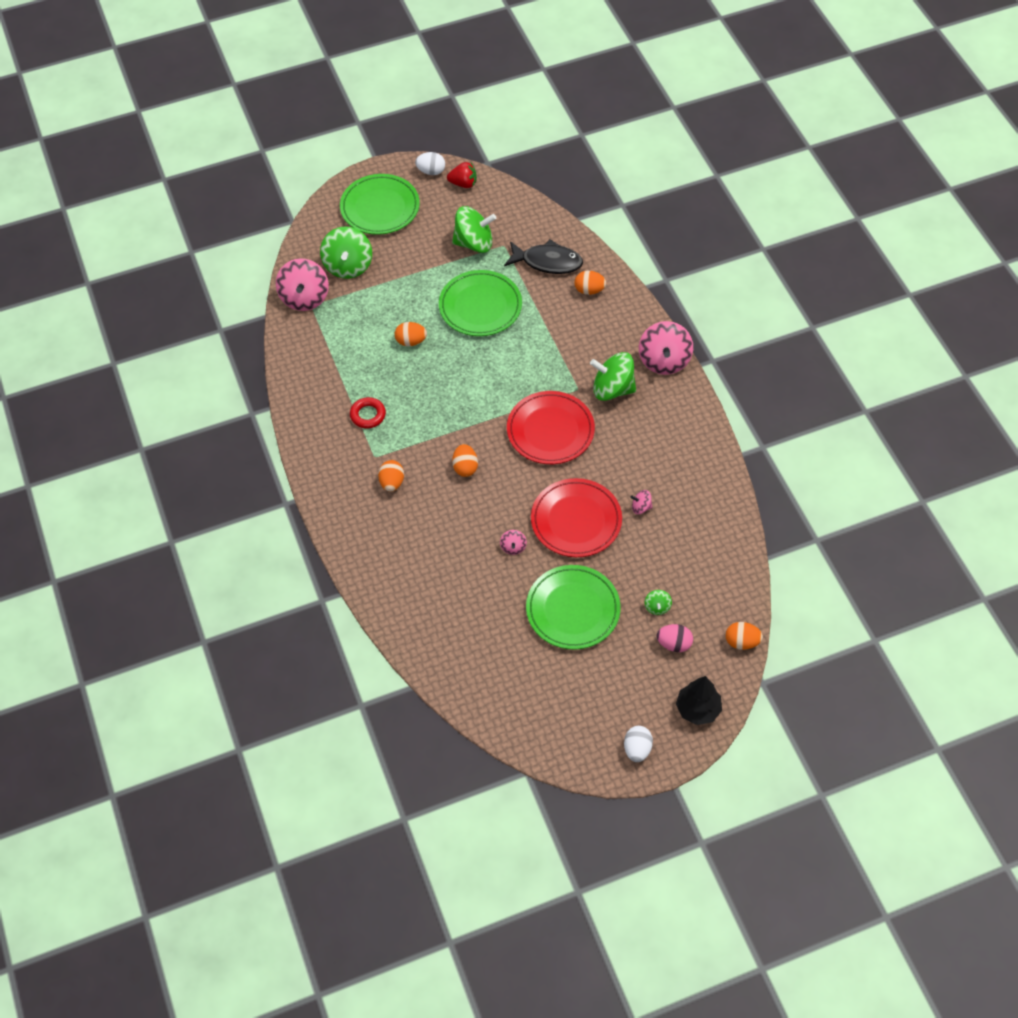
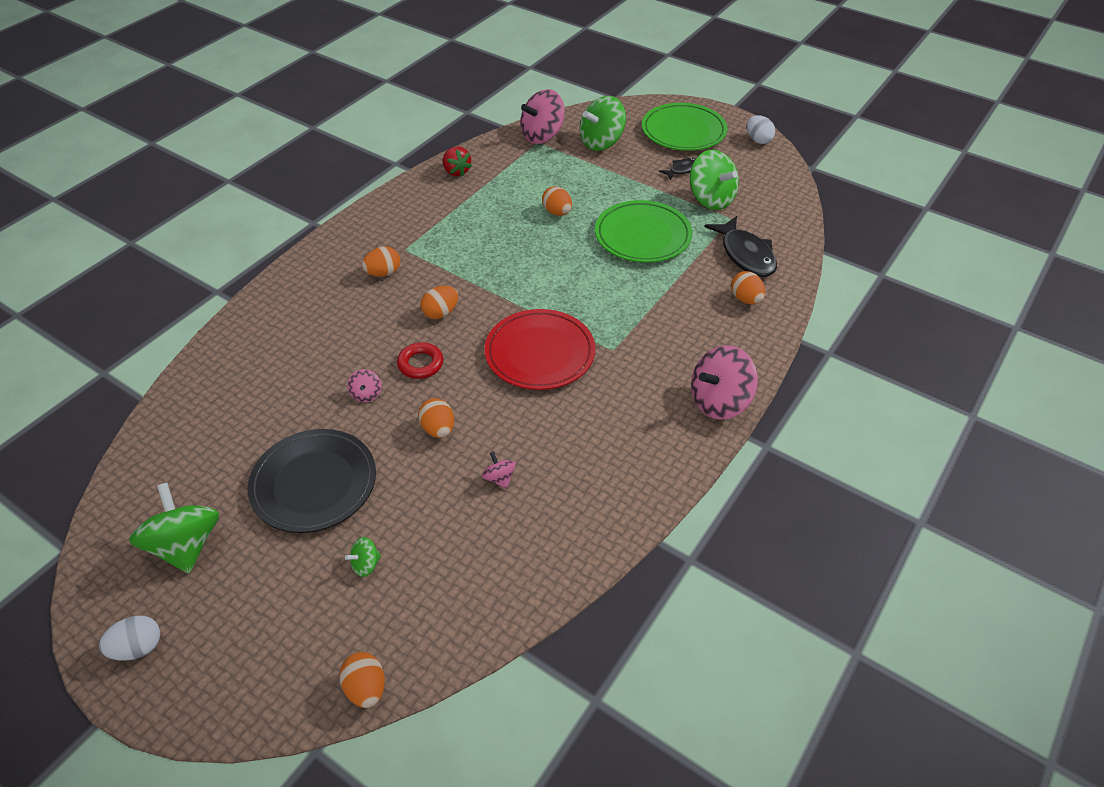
camera: 55 degrees right, 10 degrees down
red ring [350,397,386,429] -> red ring moved to [397,342,443,379]
red strawberry [447,162,477,188] -> red strawberry moved to [443,146,472,177]
pink spinning top [500,530,527,555] -> pink spinning top turned 60 degrees counterclockwise [347,369,381,402]
green plate [526,565,621,649] -> black plate [248,429,376,533]
red plate [531,478,622,557] -> orange egg [418,398,454,438]
green spinning top [590,352,636,401] -> green spinning top moved to [129,483,219,573]
pink egg [657,624,693,652] -> none
black tree [676,676,722,725] -> none
none -> black fish [659,158,696,180]

